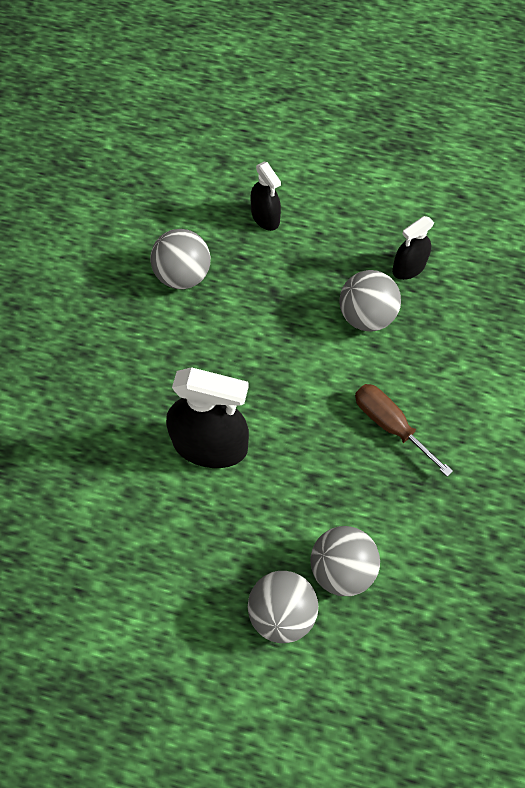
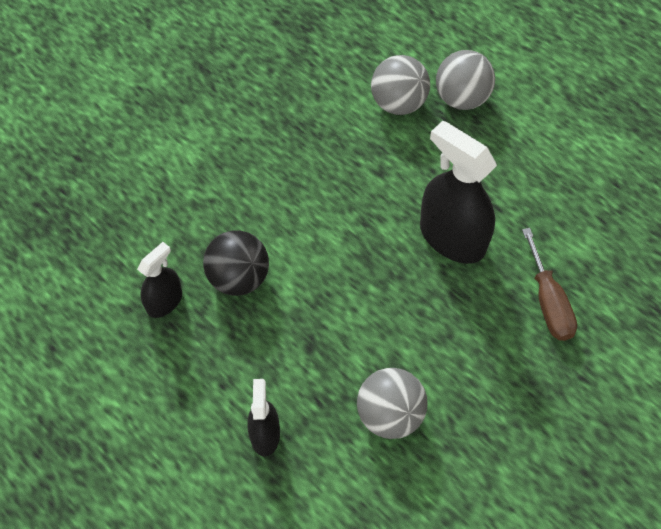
camera: 150 degrees left, 5 degrees down
grey ball [339,270,401,332] -> black ball [203,230,269,296]
brown screwdriver [355,384,453,477] -> brown screwdriver moved to [522,228,577,341]
black spray bottle [392,216,434,280] -> black spray bottle turned 45 degrees counterclockwise [137,242,182,318]

